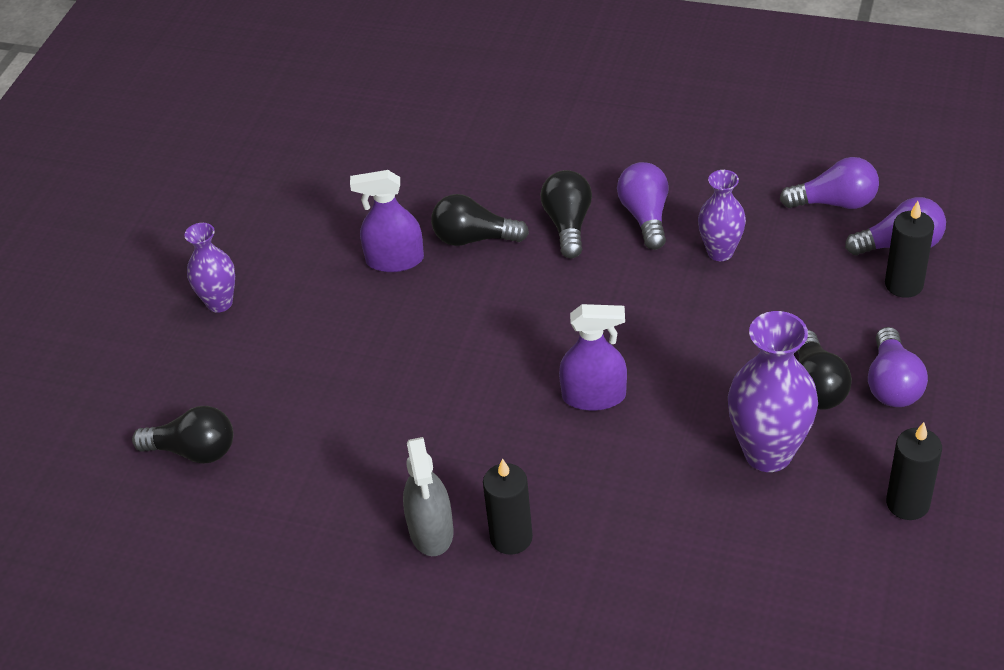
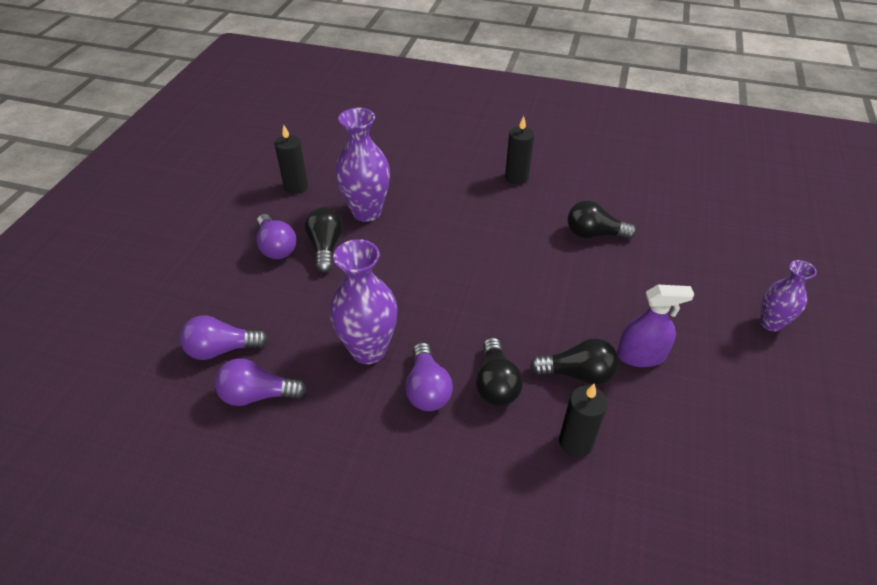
camera: 175 degrees right, 0 degrees up
black light bulb [132,406,233,464] -> black light bulb moved to [567,200,636,239]
grey spray bottle [403,437,454,556] -> none
purple spray bottle [559,304,627,411] -> none
purple vase [698,170,746,261] -> purple vase [329,239,398,364], size x1.64
purple light bulb [868,327,928,407] -> purple light bulb turned 150 degrees clockwise [257,214,296,259]
black candle [885,201,934,298] -> black candle moved to [559,384,608,457]

